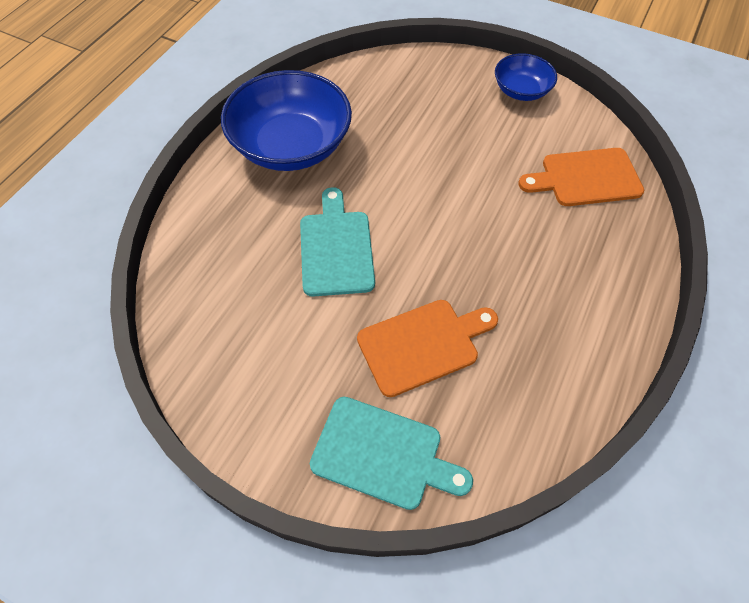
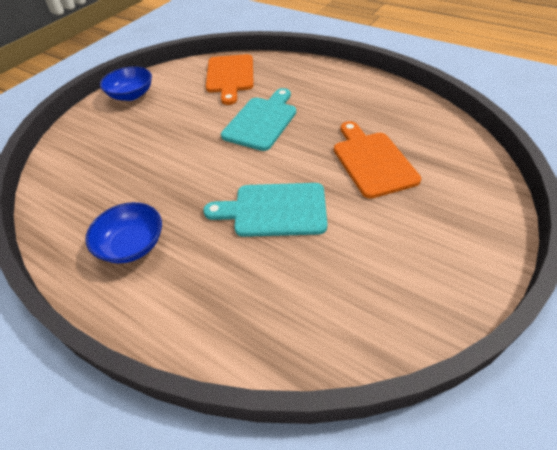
camera: 80 degrees left, 10 degrees down
blue bowl [221,70,352,171] -> blue bowl [85,202,162,263], size x0.53
turquoise cutting board [310,397,473,510] -> turquoise cutting board moved to [221,88,296,151]

